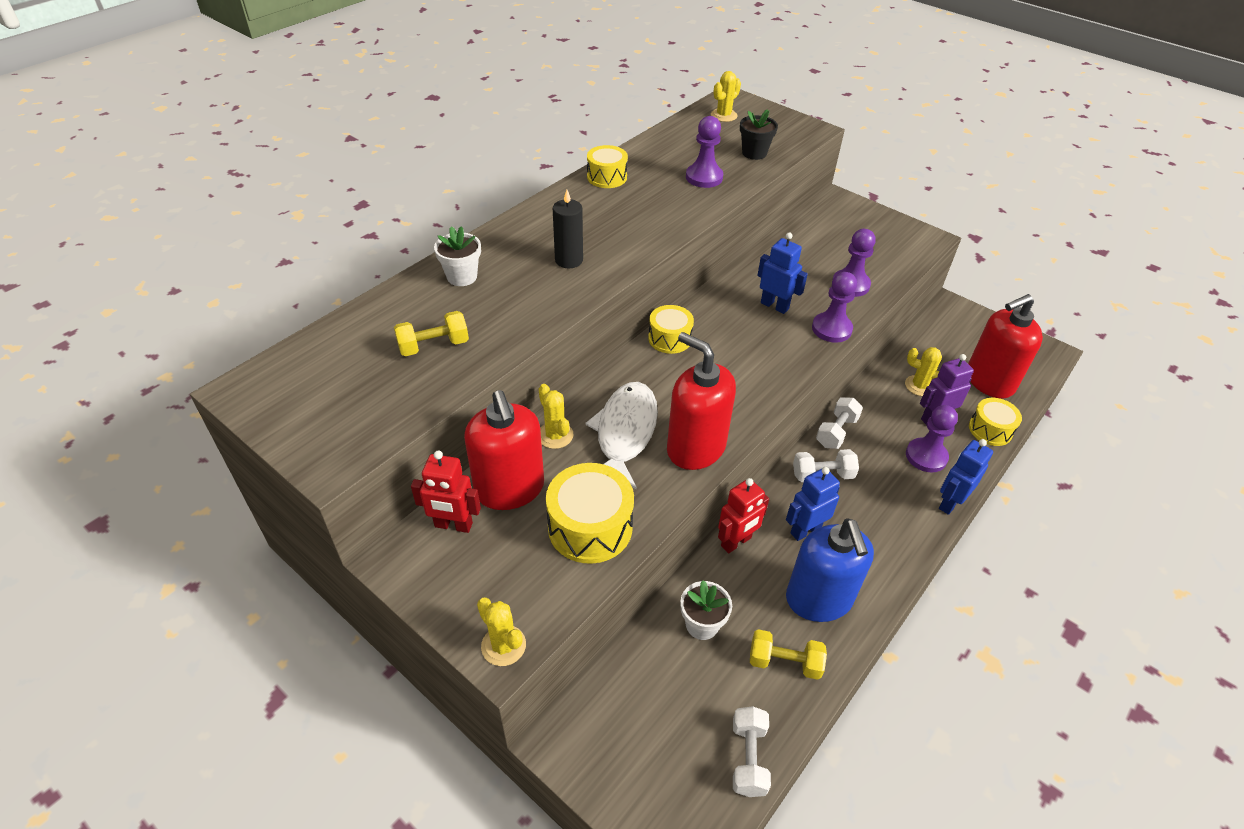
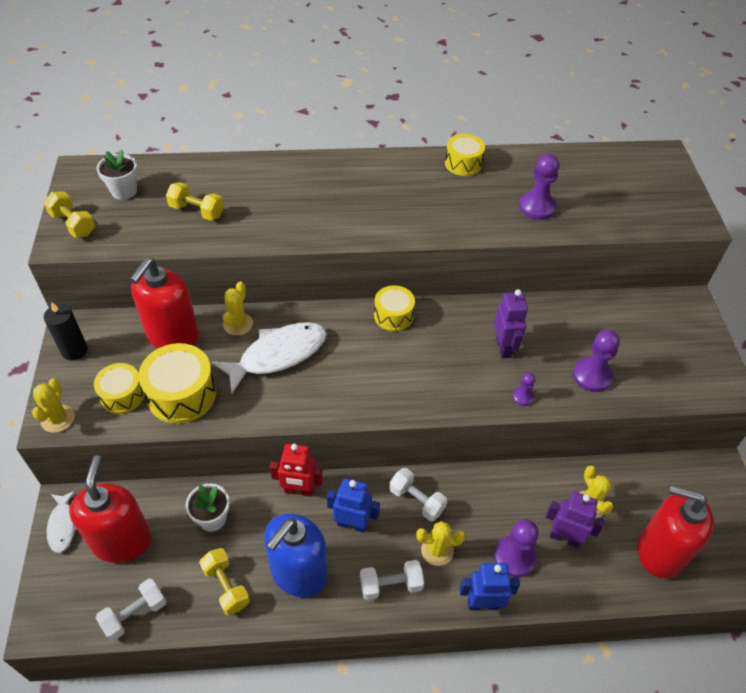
camera: 45 degrees right, 5 degrees up
red robot [411,450,481,533] -> none
white flower pot [434,226,481,286] -> white flower pot moved to [97,149,138,200]
black candle [553,190,583,268] -> black candle moved to [44,302,87,360]
red soap dispenser [667,332,736,470] -> red soap dispenser moved to [69,455,151,563]
yellow cactus [711,71,741,122] -> yellow cactus moved to [416,521,465,566]
black flower pot [740,109,778,160] -> none
blue robot [757,232,808,314] -> purple robot [494,289,528,359]
purple pawn [812,272,857,343] -> purple pawn [512,373,535,406], size x0.54
white dumbbell [816,398,863,449] -> white dumbbell moved to [360,560,424,600]
yellow drum [969,398,1022,446] -> yellow drum moved to [94,363,145,414]
none -> yellow dumbbell [43,192,95,237]
none -> white fish [47,490,76,553]

